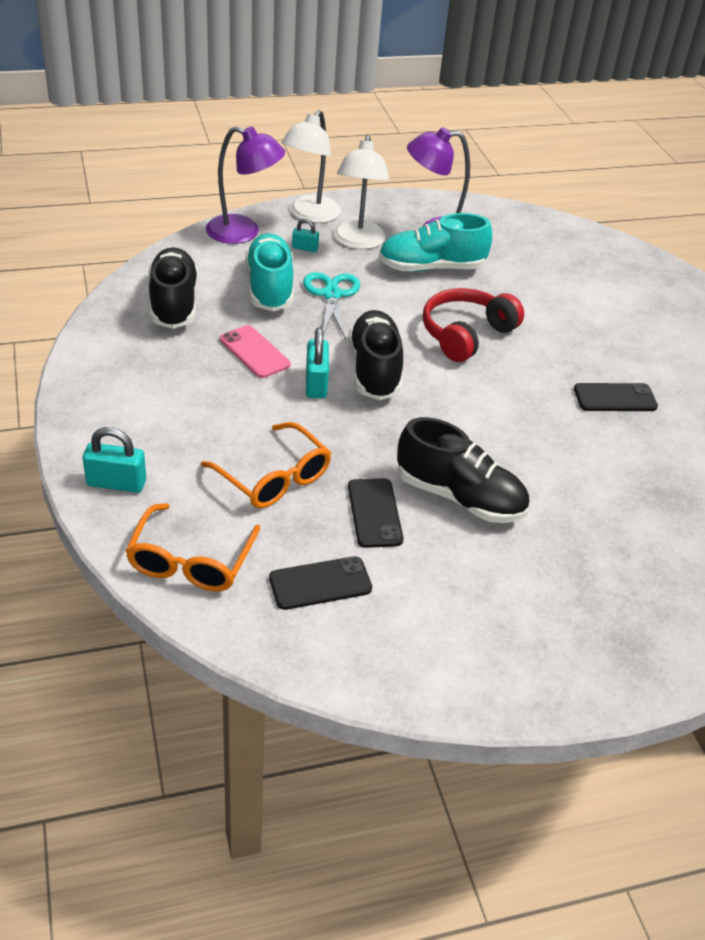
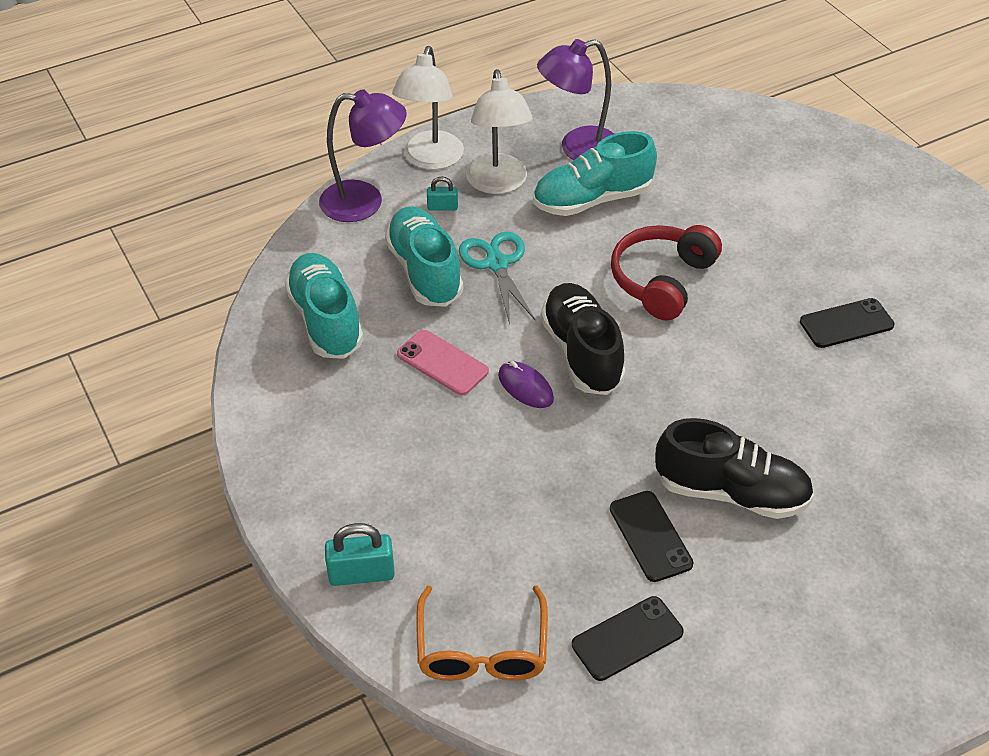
camera: 10 degrees left, 5 degrees up
black shoe [148,247,198,329] -> turquoise shoe [284,253,364,359]
orange glasses [201,422,331,508] -> none
turquoise padlock [306,328,329,399] -> purple mouse [498,361,554,408]

